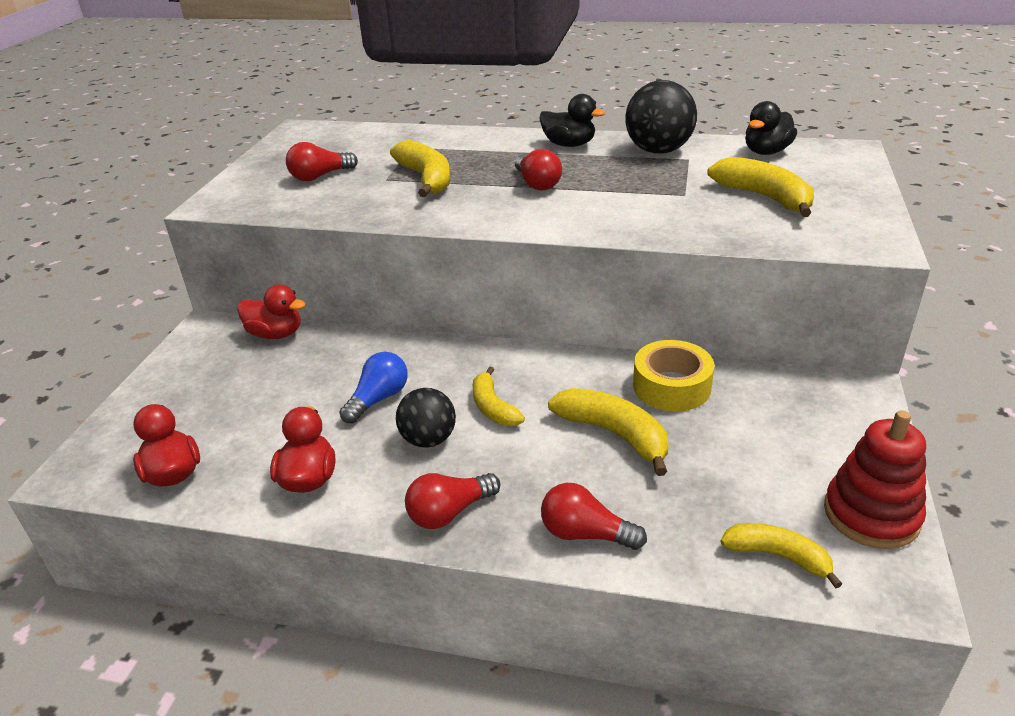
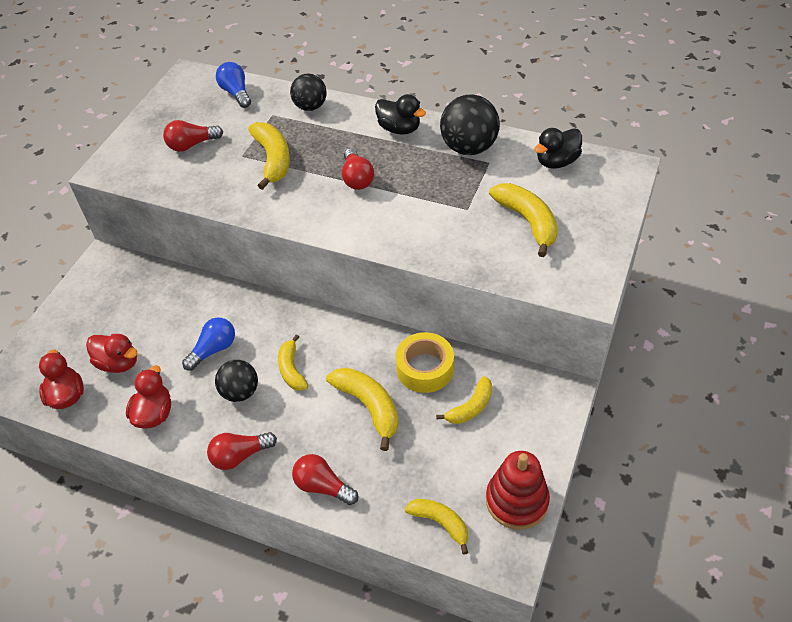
camera: 10 degrees right, 15 degrees up
red duck [237,284,305,339] -> red duck moved to [86,334,137,373]
none -> blue light bulb [216,62,251,108]
none -> black ball [290,74,327,111]
none -> yellow banana [436,376,492,424]

